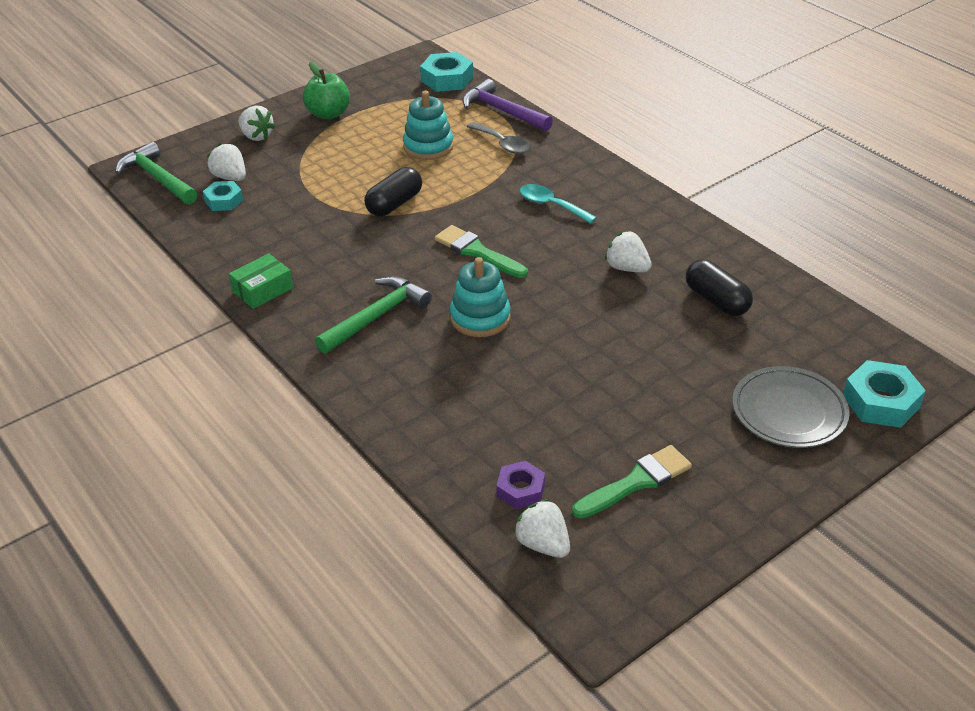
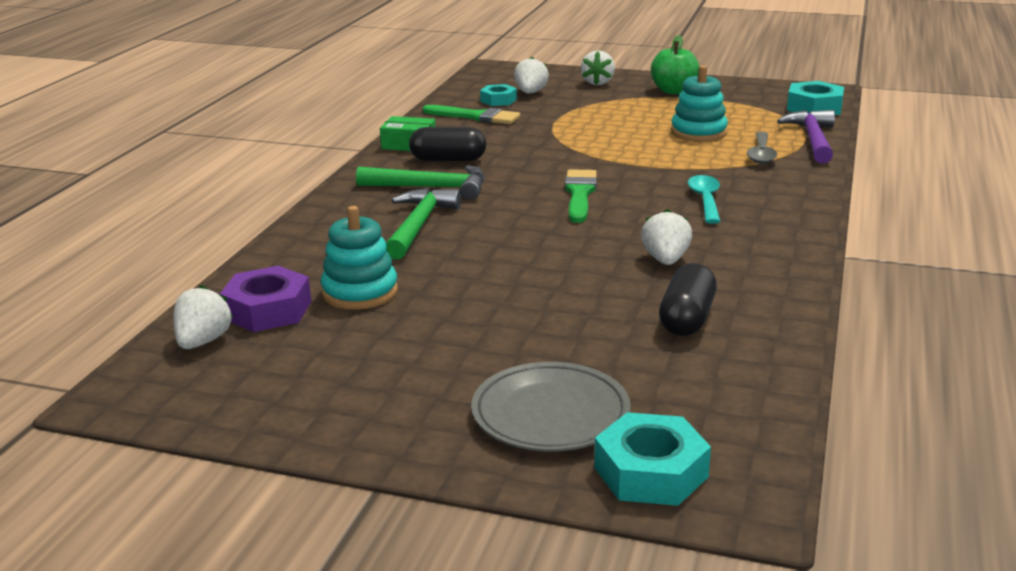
camera: 55 degrees right, 15 degrees down
green hammer [115,142,197,204] -> green hammer moved to [386,188,461,260]
black capsule [364,167,422,216] -> black capsule moved to [409,127,486,161]
turquoise stacking toy [450,257,511,337] -> turquoise stacking toy moved to [321,206,398,310]
purple nut [497,461,545,509] -> purple nut [220,266,311,332], size x1.57
green brush [572,445,692,519] -> green brush moved to [423,105,520,124]

